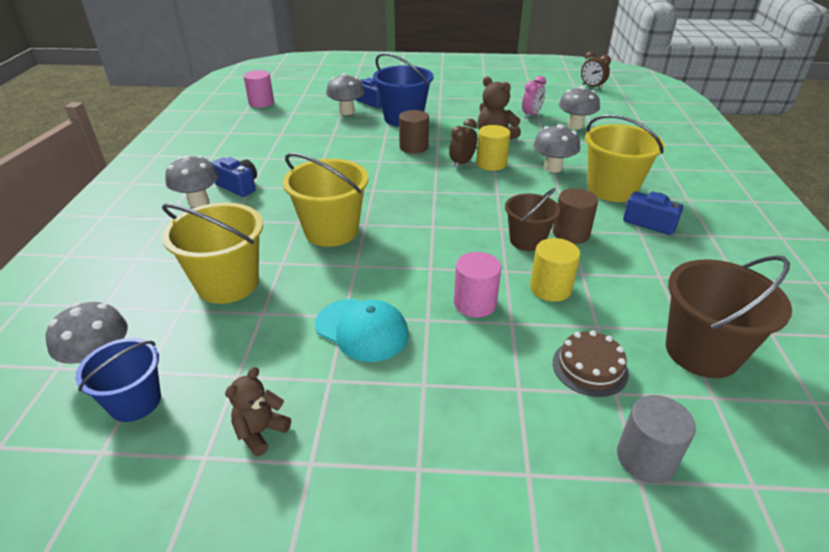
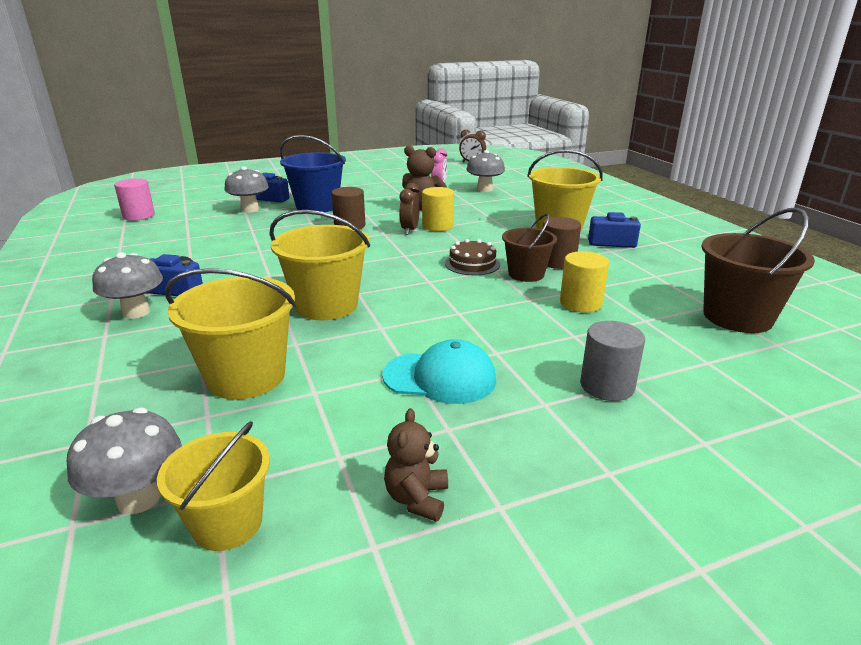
camera: 25 degrees left, 10 degrees down
blue bucket [75,338,161,422] -> yellow bucket [157,421,270,551]
pink cylinder [454,252,501,318] -> none
grey mushroom [533,124,580,173] -> none
brown cake [553,330,629,397] -> brown cake moved to [445,239,500,275]
grey cylinder [617,395,696,484] -> grey cylinder moved to [580,321,645,401]

